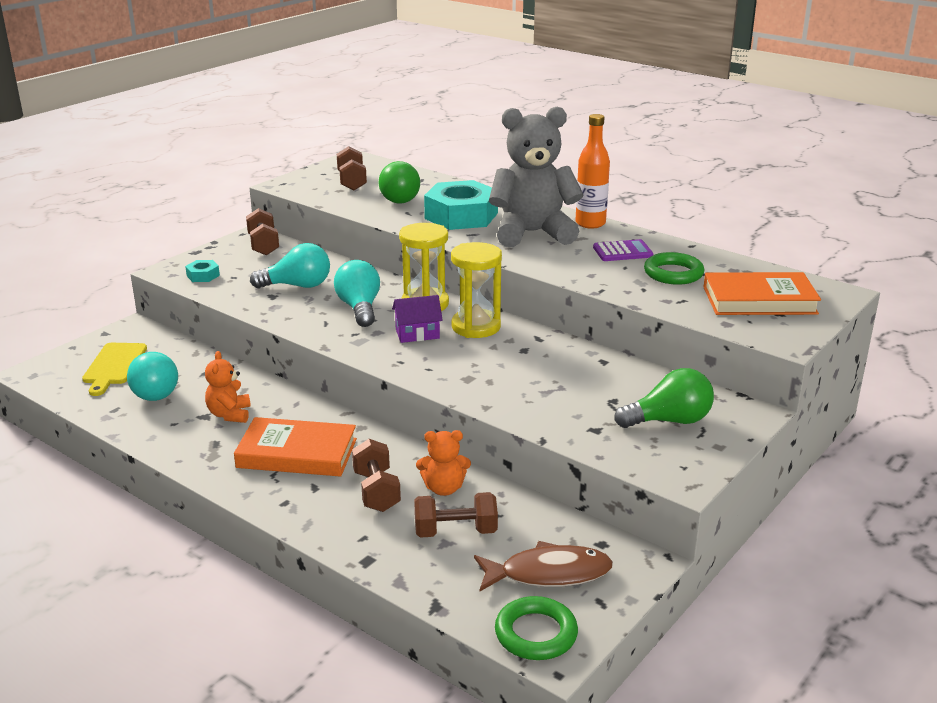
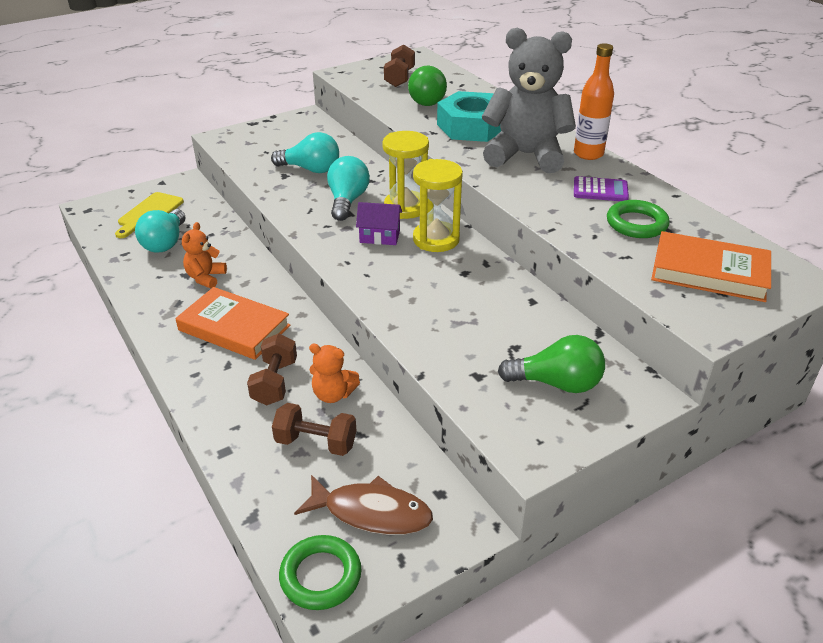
camera: 20 degrees right, 10 degrees up
turquoise nut [185,260,220,282] -> none
brown dumbbell [246,208,279,255] -> none

